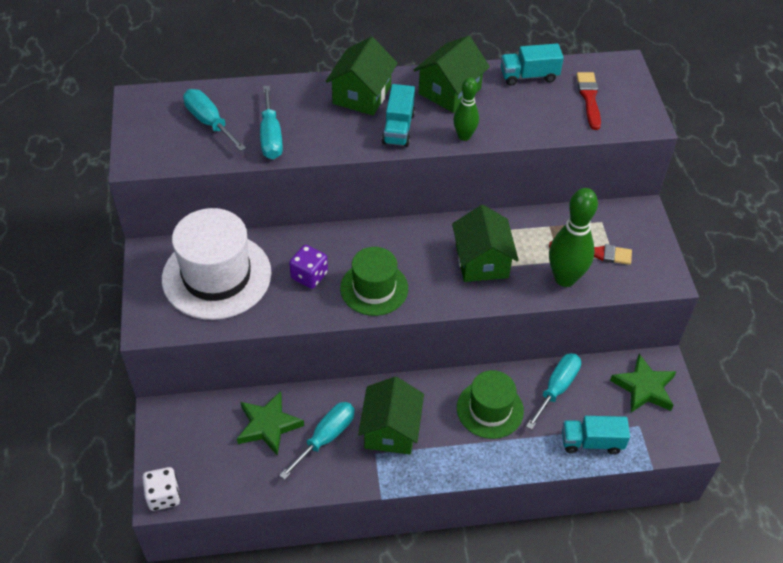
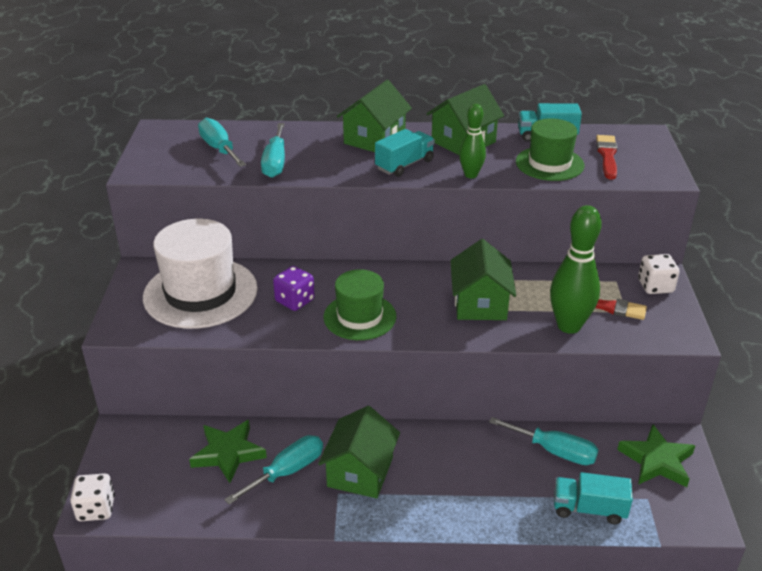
camera: 10 degrees right, 15 degrees down
turquoise truck [382,84,415,147] -> turquoise truck turned 150 degrees counterclockwise [375,129,435,177]
green hat [457,370,524,439] -> green hat moved to [516,118,585,181]
turquoise screwdriver [526,353,581,430] -> turquoise screwdriver turned 75 degrees clockwise [489,417,599,465]
none -> white dice [638,254,680,294]

